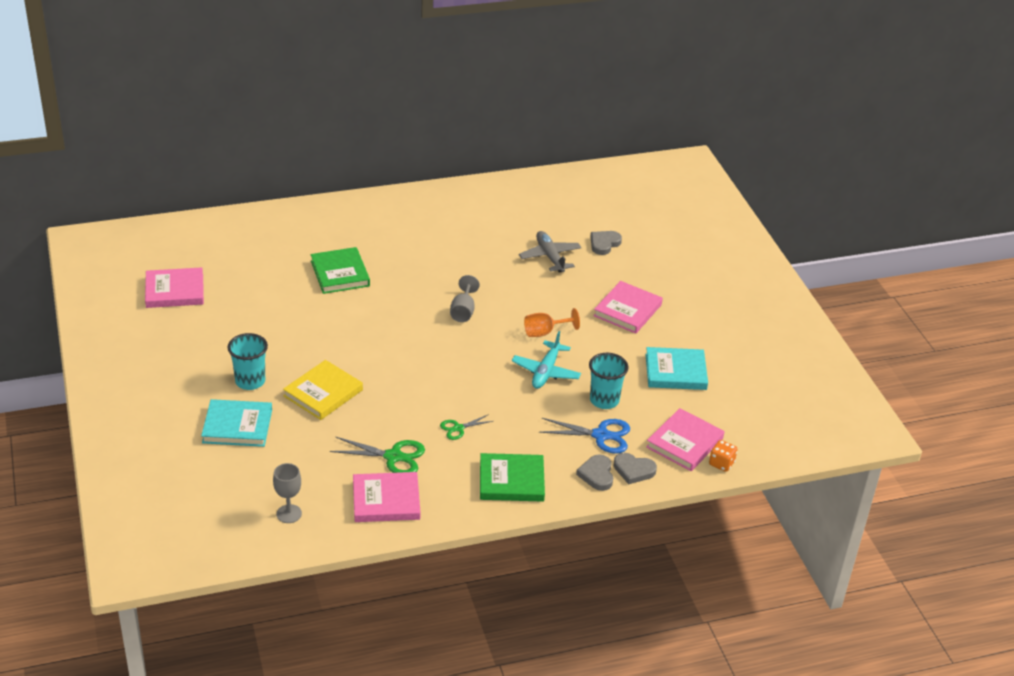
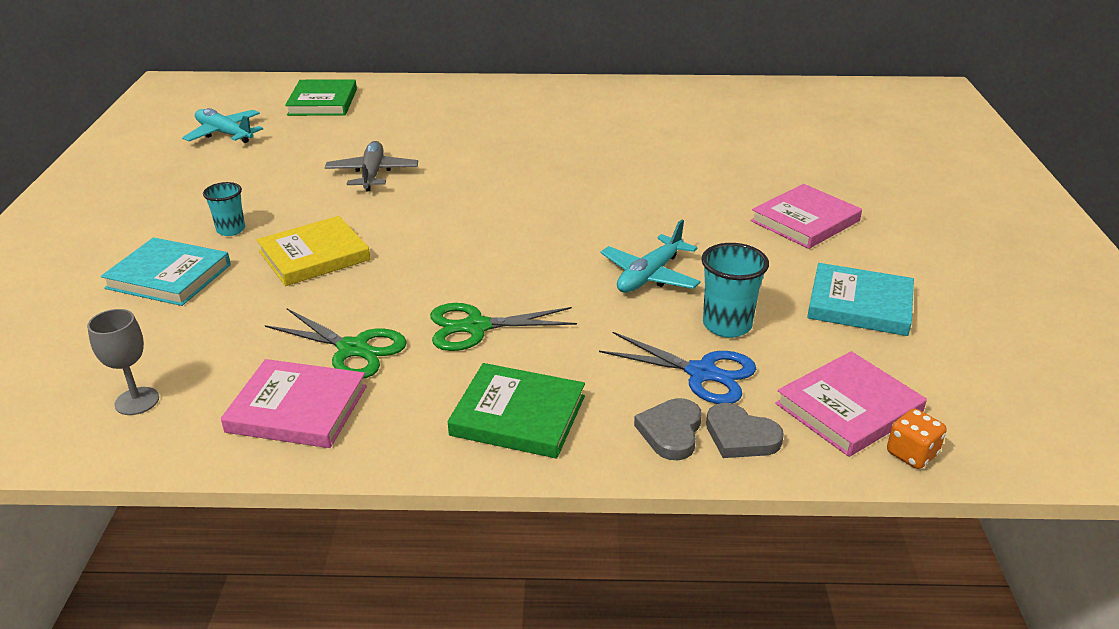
camera: 20 degrees right, 5 degrees down
pink book [145,267,204,308] -> turquoise plane [182,108,263,143]
turquoise cup [227,333,268,390] -> turquoise cup [203,182,245,236], size x0.66
green book [311,247,370,294] -> green book moved to [285,79,357,116]
green scissors [440,414,493,440] -> green scissors [430,303,577,351], size x1.70
grey goblet [450,275,480,322] -> none
grey plane [519,231,581,273] -> grey plane moved to [325,141,418,191]
orange goblet [524,308,580,337] -> none
grey heart [591,231,622,255] -> none

